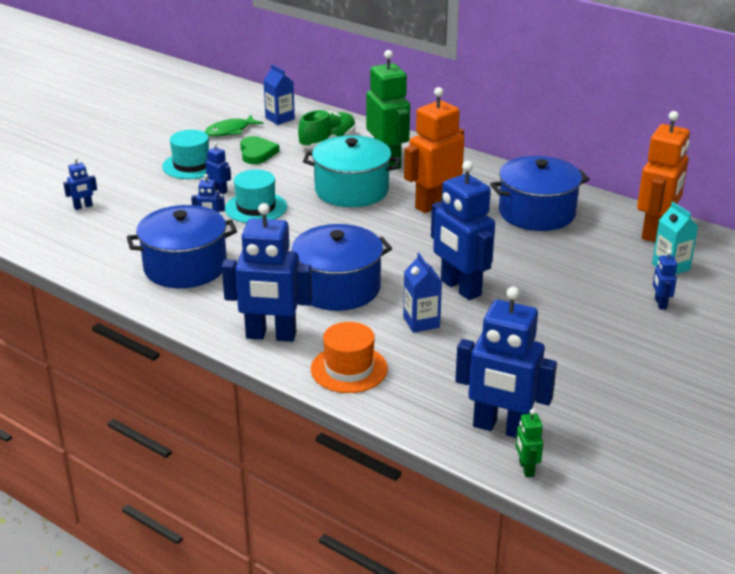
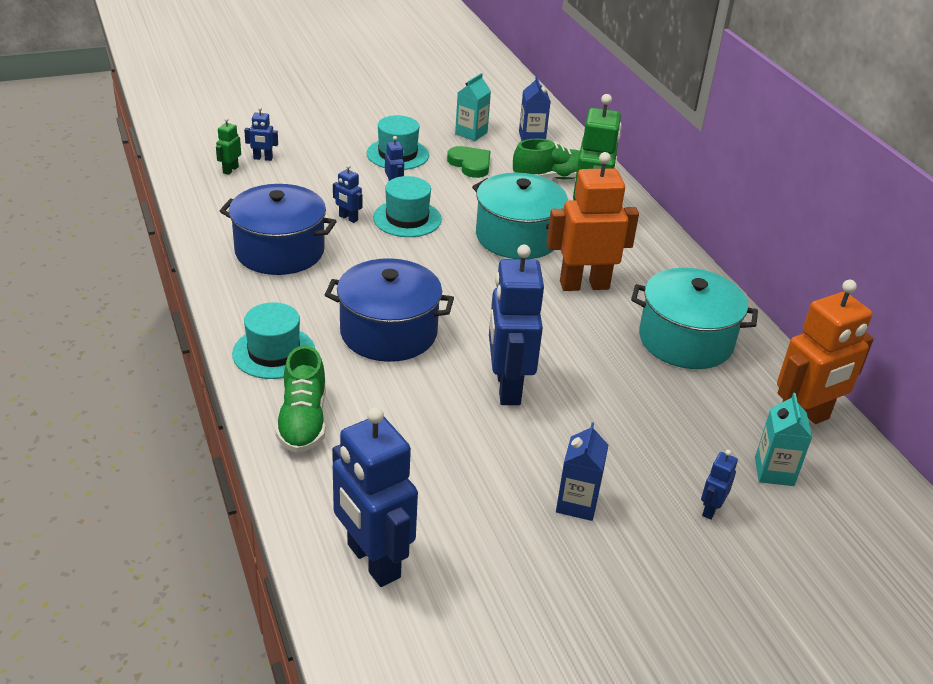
camera: 30 degrees right, 5 degrees up
green fish [205,115,263,137] -> turquoise carton [455,73,491,141]
blue robot [222,203,312,342] -> turquoise hat [232,302,315,379]
green heart [240,136,279,164] -> green heart turned 60 degrees counterclockwise [447,146,491,178]
orange hat [311,322,388,393] -> green shoe [276,346,326,453]
blue carton [403,253,442,333] -> blue carton moved to [556,422,609,521]
blue pot [490,156,589,231] -> turquoise pot [631,268,758,369]
green robot [516,409,543,477] -> green robot moved to [216,117,241,175]

